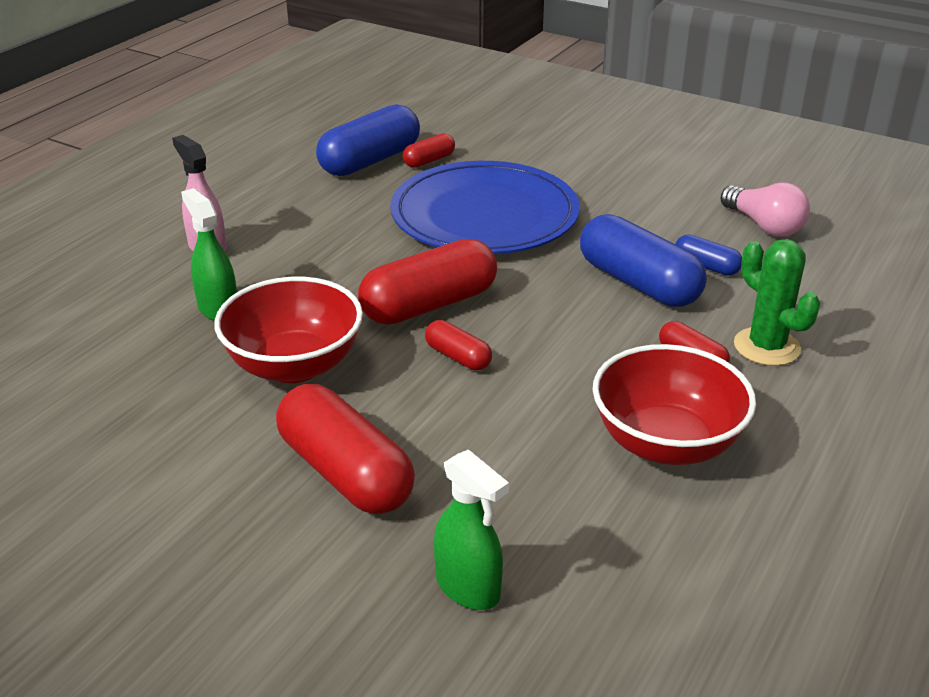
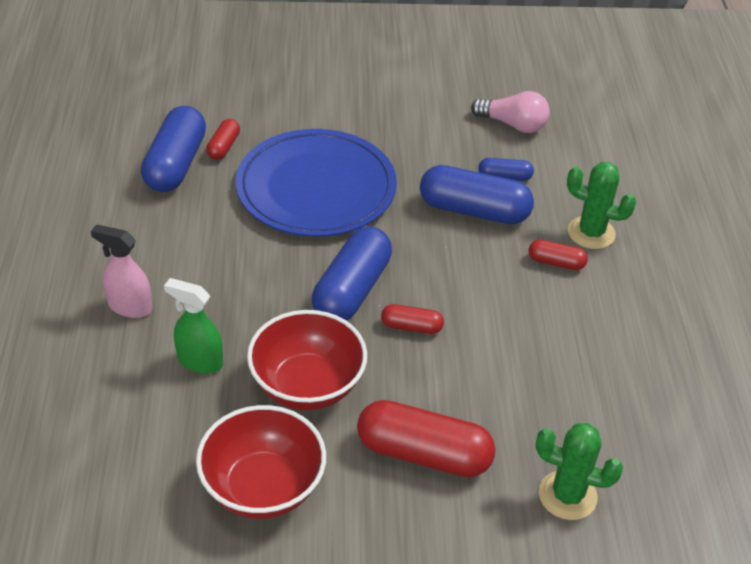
camera: 35 degrees left, 10 degrees up
red capsule [358,239,497,325] -> blue capsule [312,226,392,321]
green spray bottle [434,449,509,610] -> green cactus [536,423,623,520]
red bowl [593,344,756,465] -> red bowl moved to [196,405,326,519]

